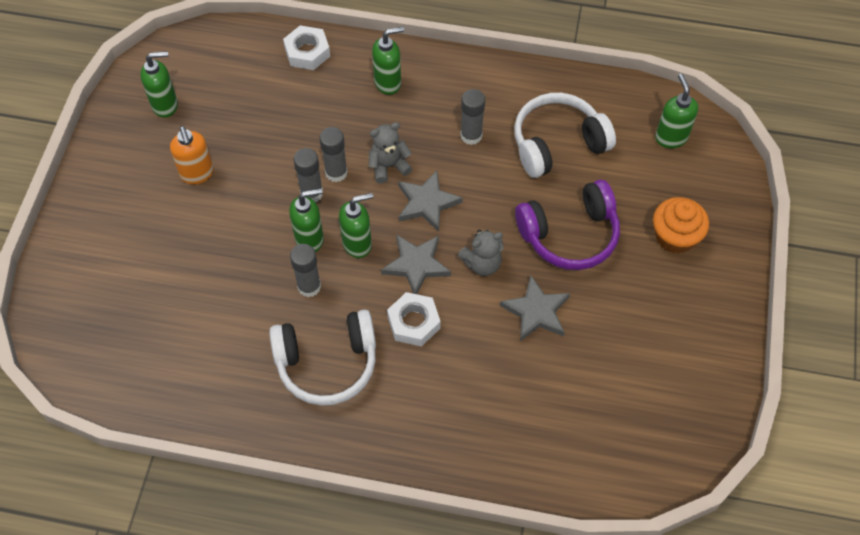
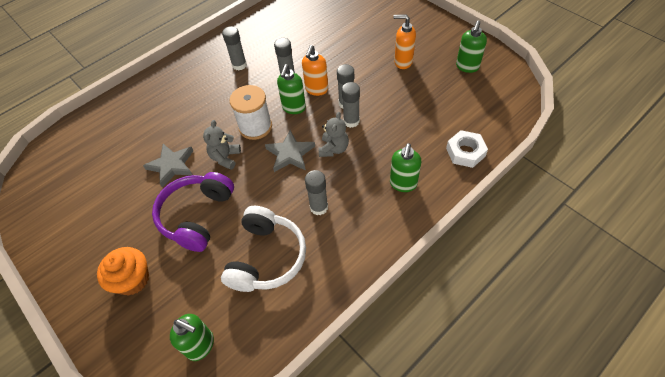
camera: 130 degrees right, 5 degrees down
white headphones [269,309,376,406] -> grey glue stick [222,26,247,70]
green soap dispenser [289,188,324,252] -> orange soap dispenser [302,45,328,96]
grey star [381,235,451,294] -> white spool [230,85,272,140]
white nut [387,292,441,347] -> none

